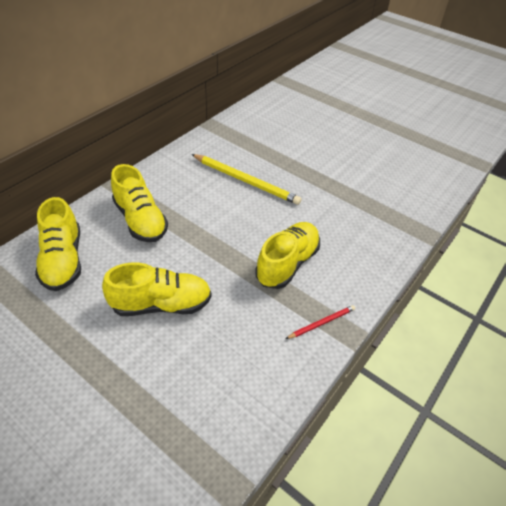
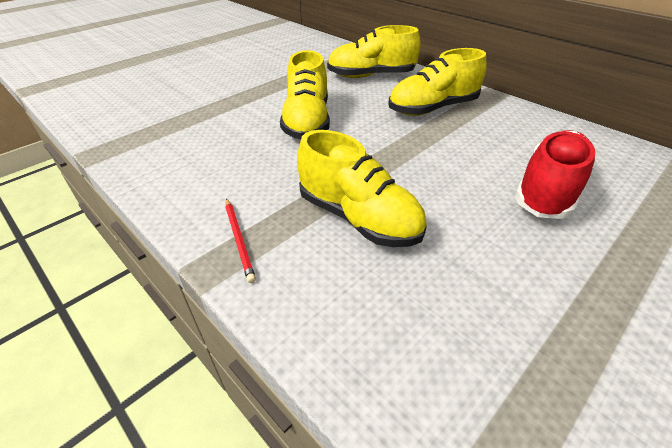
camera: 100 degrees right, 5 degrees down
yellow pencil [191,154,301,205] -> red shoe [514,130,596,219]

